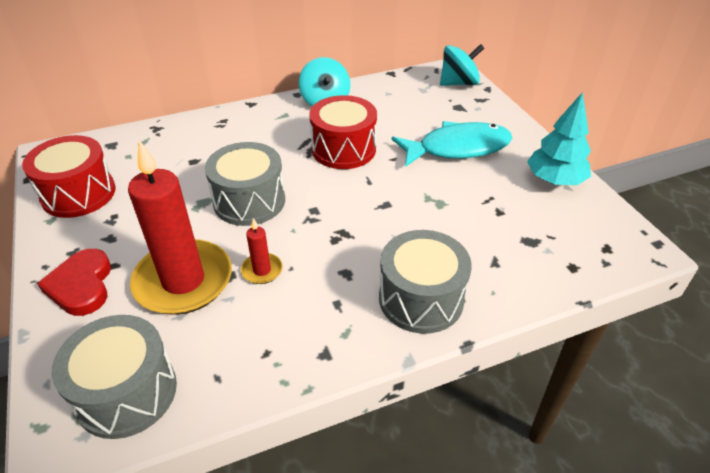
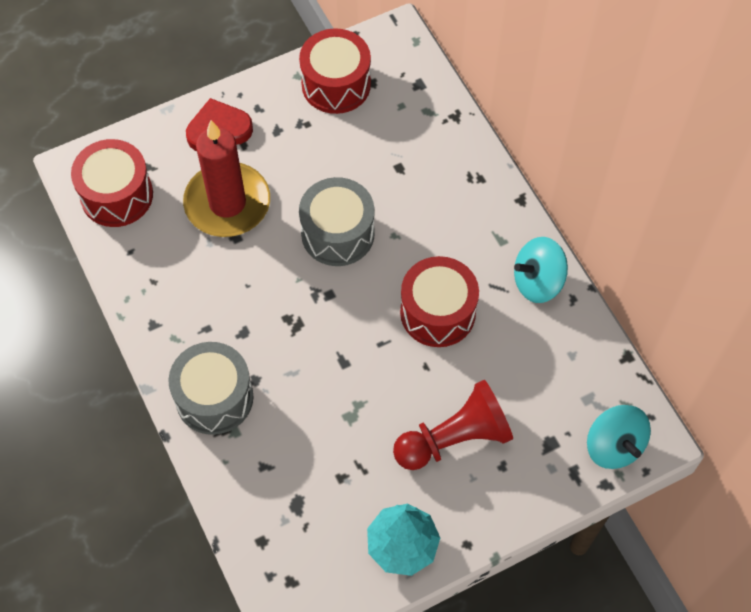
camera: 85 degrees right, 20 degrees up
grey drum [52,315,177,439] -> red drum [71,139,153,227]
red candle [241,218,283,284] -> none
turquoise fish [392,121,512,167] -> red pawn [393,380,513,470]

